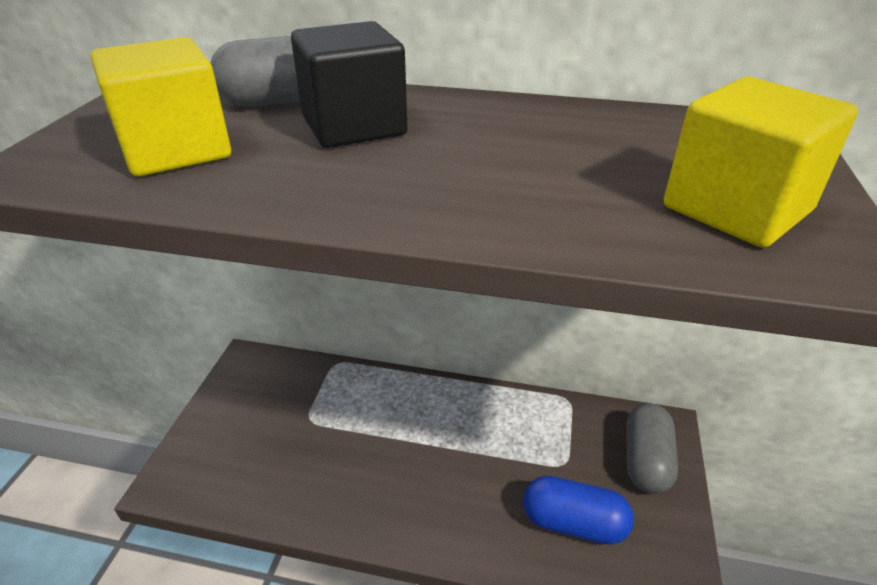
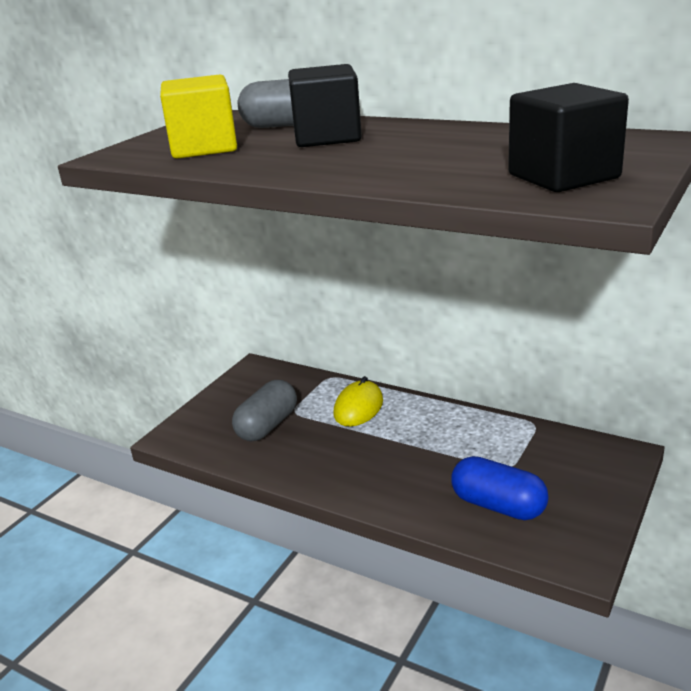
camera: 20 degrees right, 10 degrees down
grey capsule [626,403,678,494] -> grey capsule moved to [232,380,297,441]
yellow cube [664,77,858,248] -> black cube [508,83,629,192]
none -> yellow mouse [333,376,383,426]

